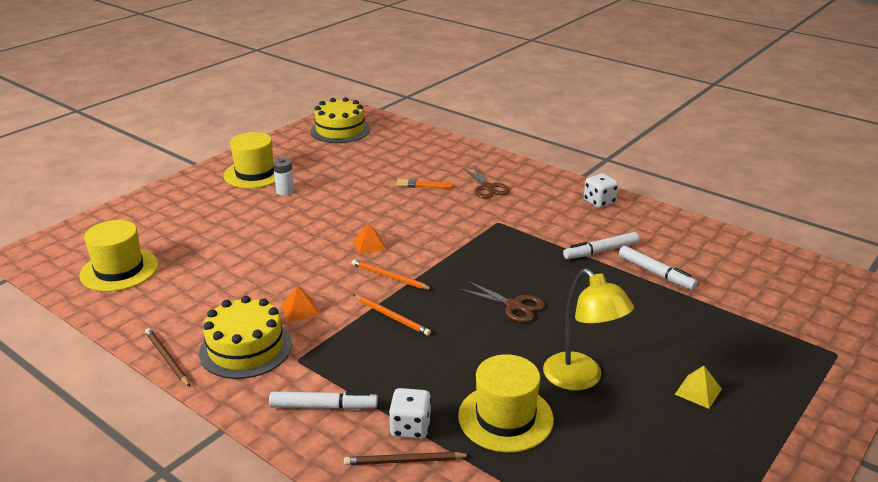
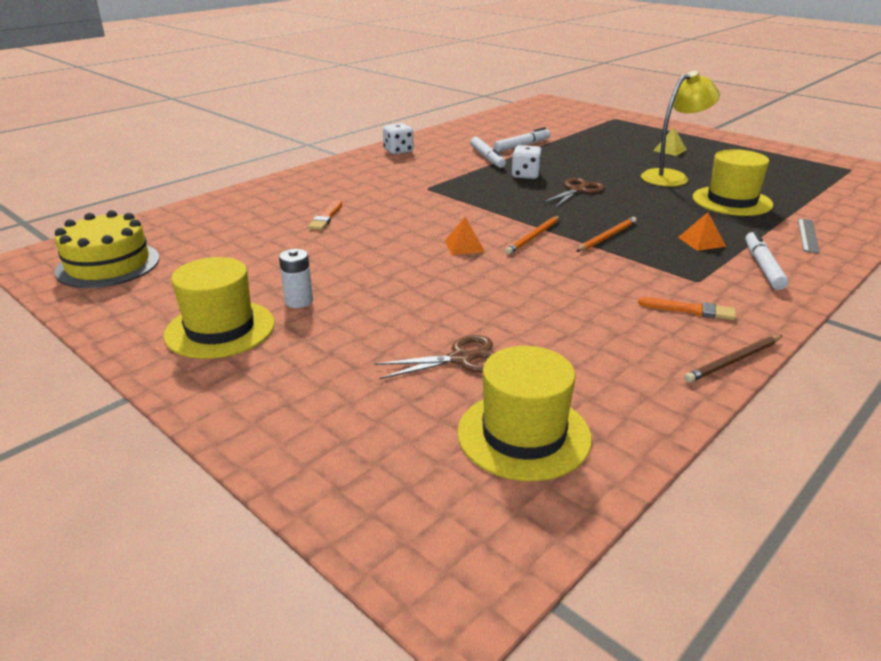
camera: 85 degrees left, 0 degrees up
yellow cake [199,296,292,379] -> orange brush [638,297,736,320]
orange pyramid [282,286,320,322] -> orange pyramid moved to [678,212,726,251]
brown pencil [344,452,470,465] -> grey ruler [798,218,820,254]
white dice [389,388,431,439] -> white dice moved to [511,145,542,179]
brown scissors [463,165,510,199] -> brown scissors moved to [374,335,495,379]

